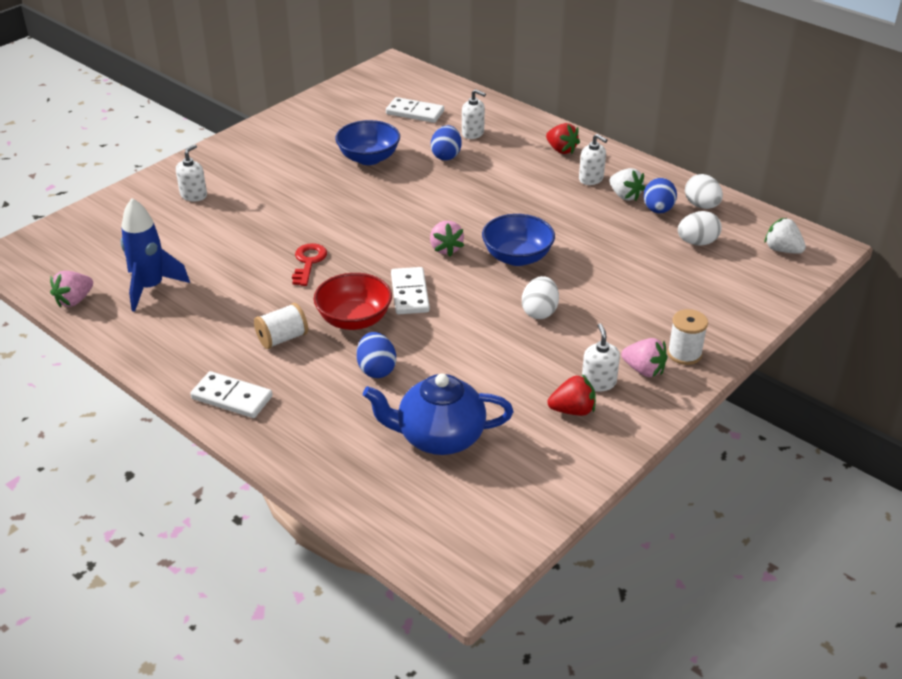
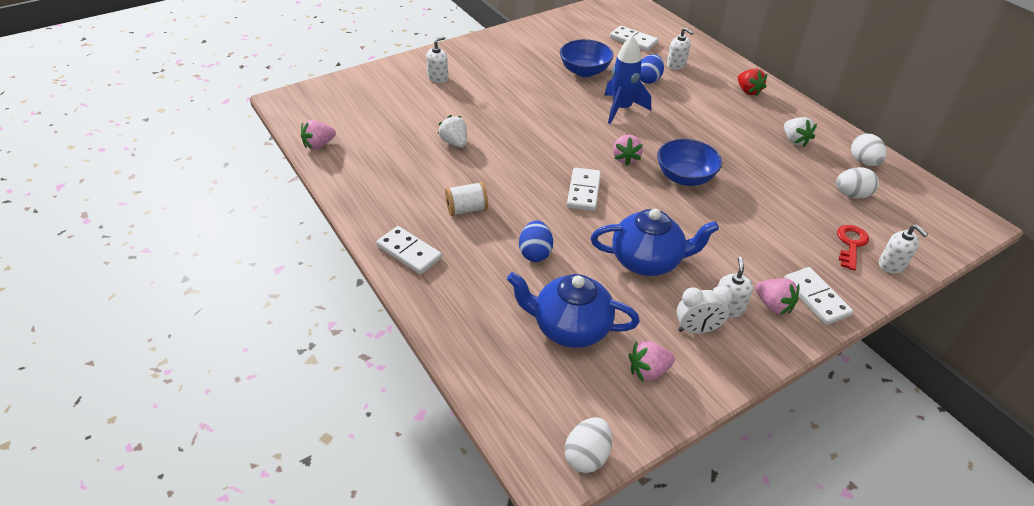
camera: 15 degrees right, 5 degrees up
blue rocket [121,198,190,312] -> blue rocket moved to [605,35,651,124]
red key [292,243,327,286] -> red key moved to [837,225,869,271]
red bowl [314,273,392,330] -> none
white egg [522,276,559,319] -> white egg moved to [565,417,612,473]
red strawberry [547,374,596,416] -> white clock [676,285,733,334]
white soap dispenser [579,134,607,185] -> white soap dispenser moved to [879,225,928,273]
blue egg [644,178,677,213] -> none
white spool [668,309,708,365] -> white domino [784,267,853,325]
white strawberry [764,218,806,254] -> white strawberry moved to [438,115,467,148]
none -> blue teapot [591,209,719,276]
none -> pink strawberry [629,341,675,381]

